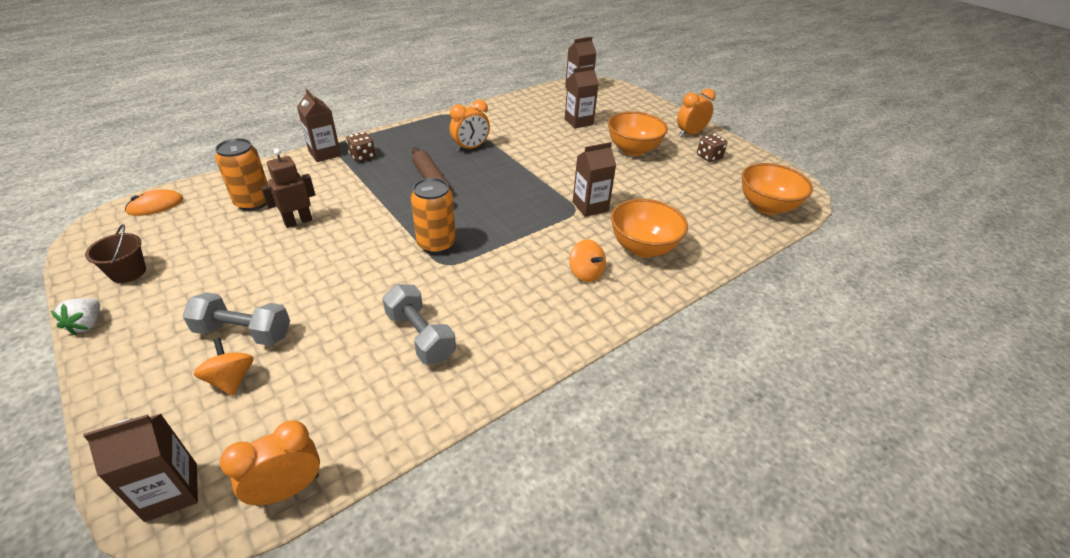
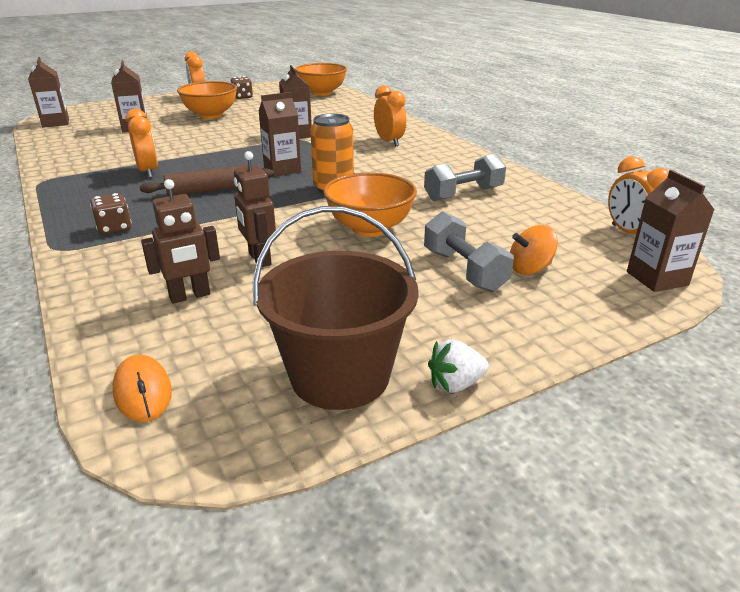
camera: 80 degrees left, 10 degrees down
white strawberry [51,298,100,335] -> white strawberry turned 150 degrees clockwise [428,340,489,393]
brown bucket [85,224,146,283] -> brown bucket [253,206,419,410], size x1.98
grey dumbbell [182,292,290,346] -> grey dumbbell turned 45 degrees counterclockwise [424,211,514,292]
orange can [215,138,268,211] -> brown robot [141,179,220,304]
brown carton [297,89,341,162] -> brown carton moved to [259,92,301,177]
orange spinning top [569,240,606,282] -> orange clock [374,85,406,146]
orange bowl [611,199,688,258] -> orange bowl moved to [323,172,417,237]

